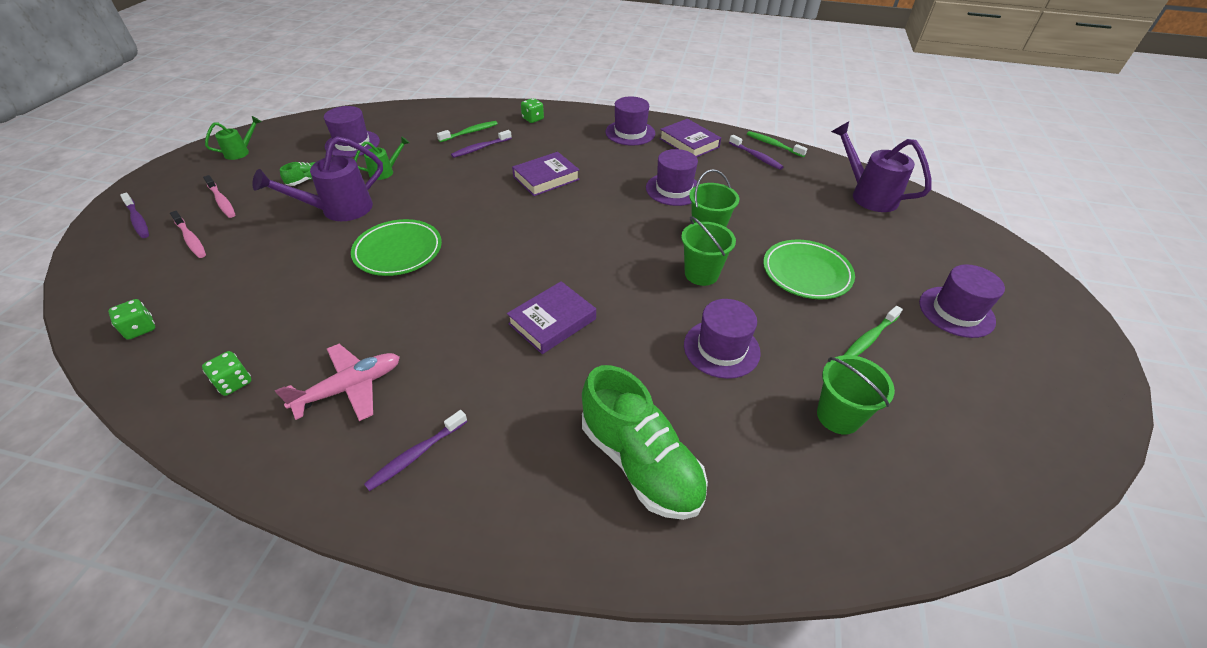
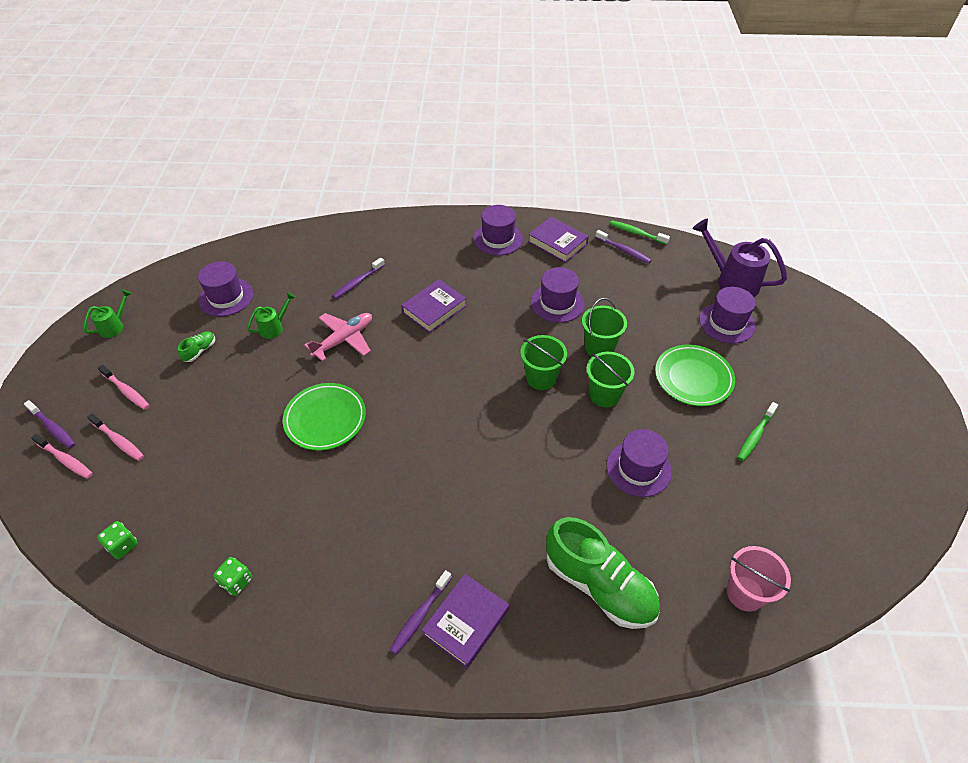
camera: 10 degrees left, 5 degrees up
purple watering can [252,136,383,221] -> none
pink plane [275,344,400,421] -> pink plane moved to [304,313,372,362]
green toothbrush [437,121,498,142] -> none
purple book [507,281,596,354] -> purple book moved to [422,574,509,669]
green dice [521,98,544,123] -> none
green bucket [817,355,895,435] -> green bucket moved to [521,335,567,390]
purple hat [919,264,1005,338] -> purple hat moved to [699,287,756,344]
none -> pink toothbrush [31,434,93,479]
none -> pink bucket [727,546,791,612]

